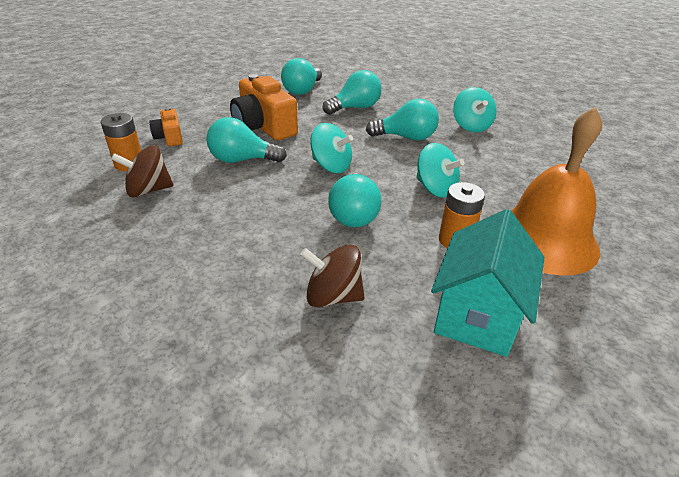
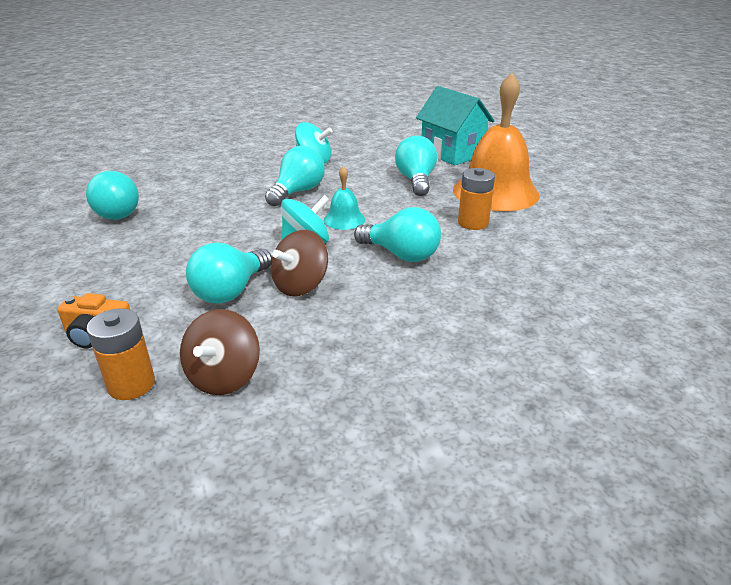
camera: 60 degrees left, 5 degrees down
orange camera [230,74,298,140] -> none
brown spinning top [300,244,365,307] -> brown spinning top moved to [271,230,328,297]
turquoise light bulb [323,70,382,115] -> turquoise light bulb moved to [395,136,437,196]
turquoise spinning top [416,143,464,198] -> none
turquoise house [431,209,545,357] -> turquoise house moved to [416,86,494,165]
none -> turquoise bell [324,166,366,230]

